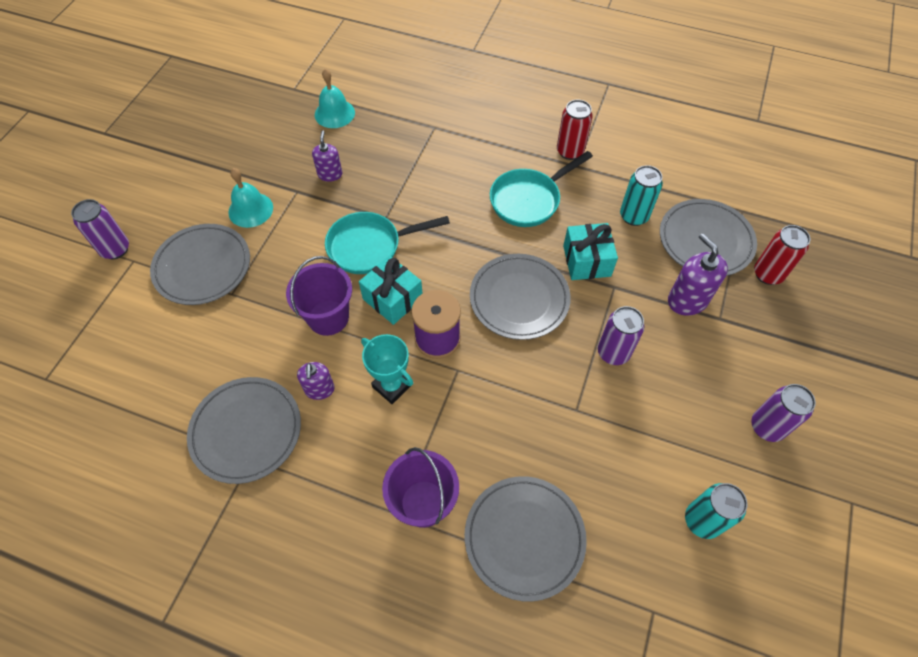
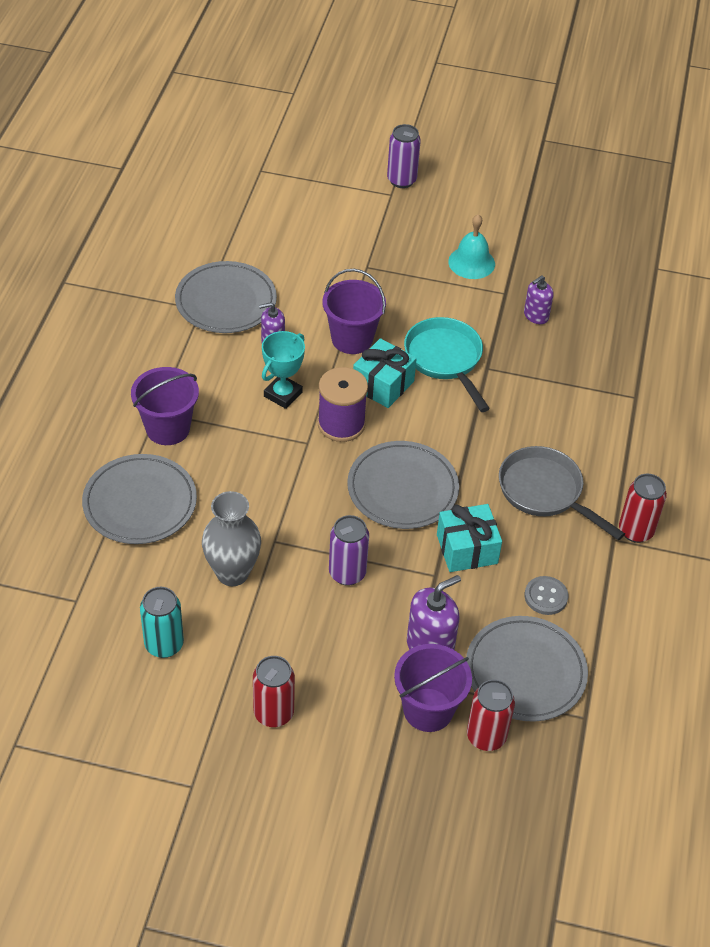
camera: 80 degrees right, 10 degrees down
grey plate [150,224,250,305] -> none
purple soap dispenser [312,130,342,182] -> purple soap dispenser turned 150 degrees clockwise [524,275,554,324]
turquoise bell [315,69,355,128] -> none
turquoise pan [490,151,593,227] -> grey pan [499,446,625,540]
turquoise can [620,165,663,226] -> grey button [525,576,568,615]
purple can [751,384,816,442] -> red can [253,656,295,727]
none -> grey vase [202,491,261,586]
none -> purple bucket [394,644,472,732]

